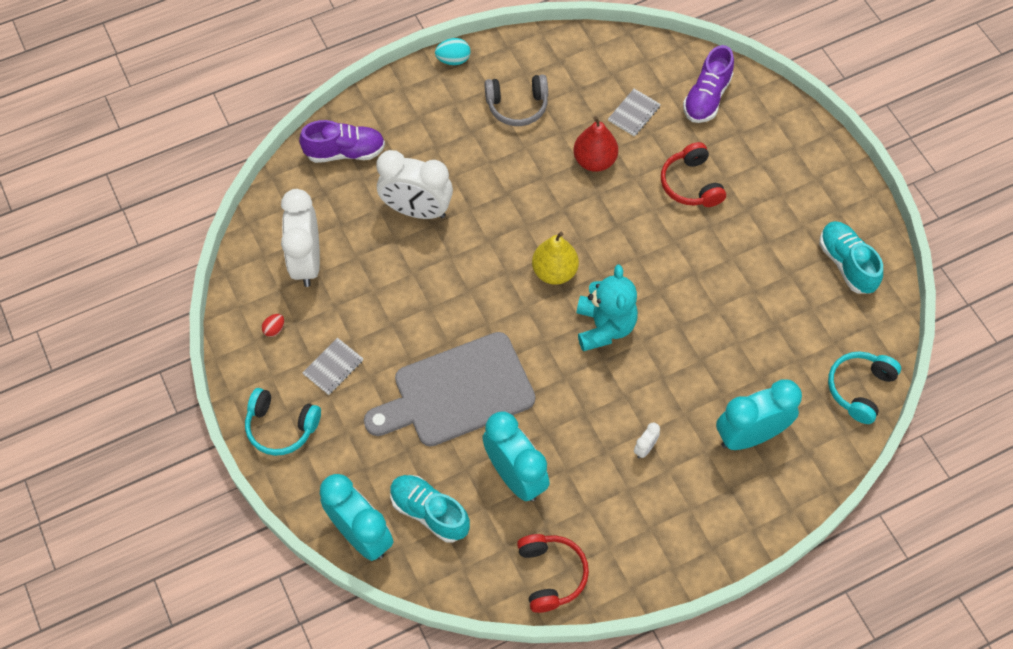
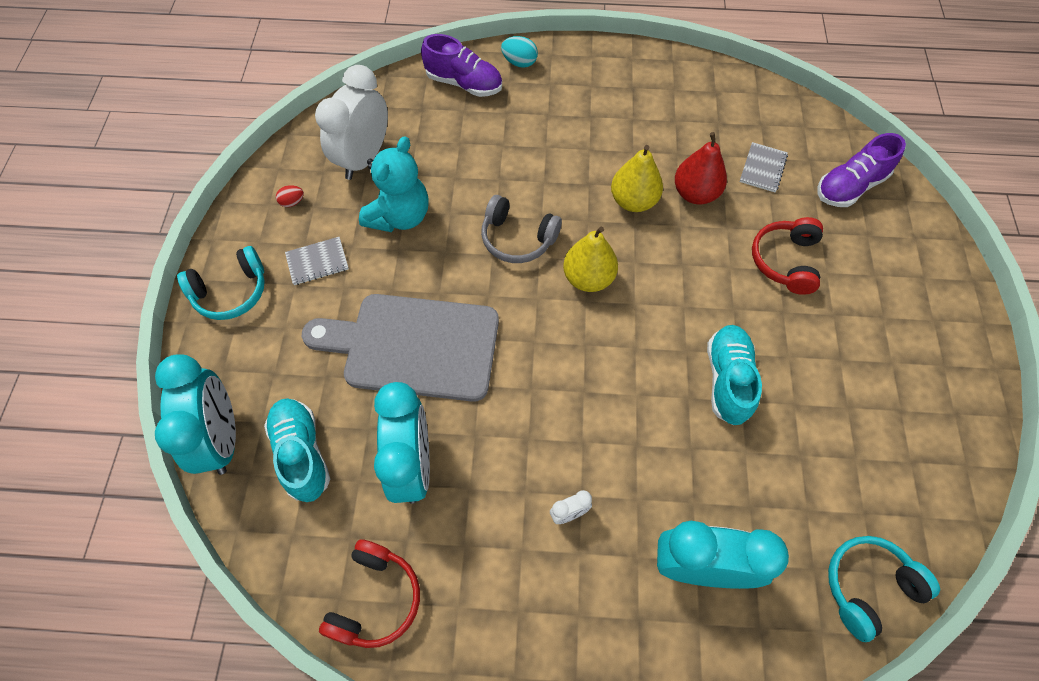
camera: 30 degrees right, 0 degrees up
turquoise headphones [245,388,321,456] -> turquoise headphones turned 75 degrees counterclockwise [177,246,265,320]
white clock [376,150,453,219] -> none
turquoise egg [435,38,470,65] -> turquoise egg moved to [501,36,538,68]
grey headphones [485,74,548,126] -> grey headphones moved to [481,195,562,263]
turquoise teddy bear [576,265,638,351] -> turquoise teddy bear moved to [359,136,429,232]
grey notebook [608,89,661,137] -> grey notebook turned 45 degrees counterclockwise [740,142,788,192]
turquoise shoe [819,221,883,294] -> turquoise shoe moved to [707,325,762,425]
none -> yellow pear [611,145,663,212]

